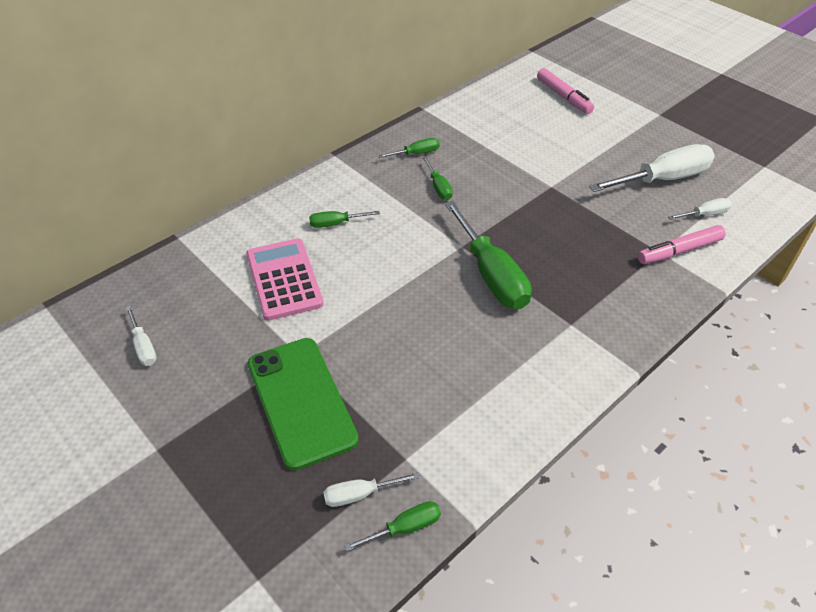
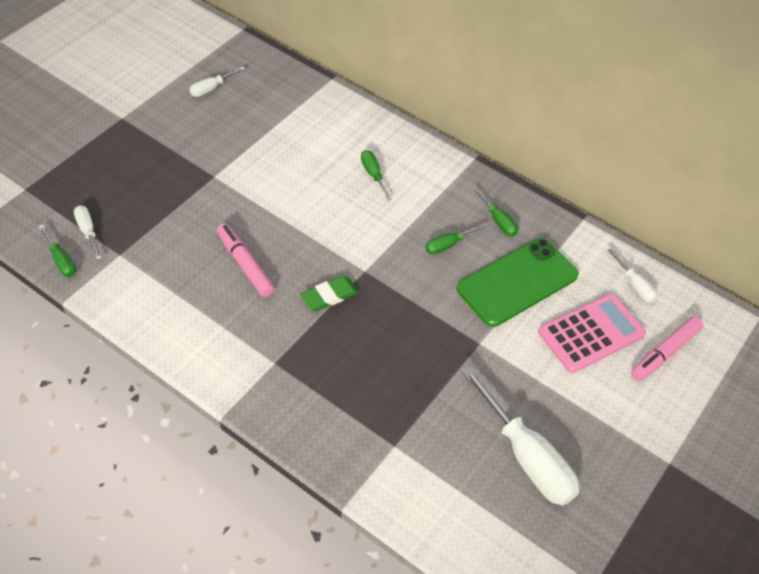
camera: 75 degrees right, 5 degrees up
pink calculator [246,238,324,321] -> pink calculator moved to [538,294,646,373]
green phone [248,338,359,471] -> green phone moved to [457,238,579,327]
green screwdriver [445,201,532,309] -> green eraser [300,276,359,311]
pink marker [638,225,726,264] -> pink marker moved to [217,224,275,297]
white screwdriver [668,198,732,220] -> white screwdriver moved to [608,248,658,303]

